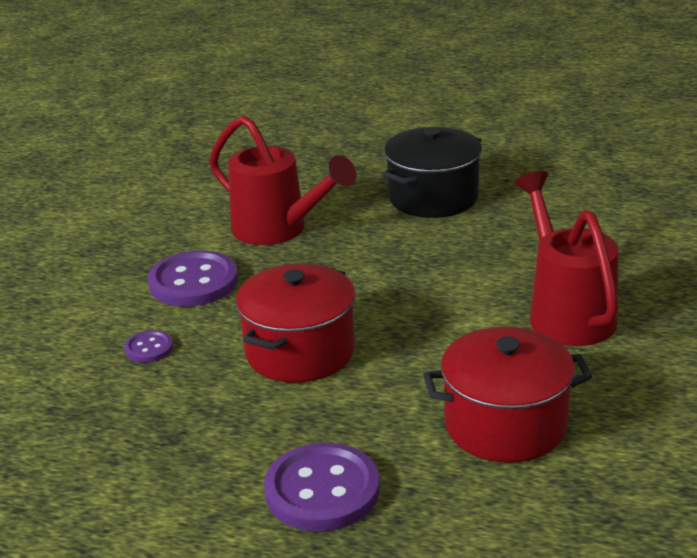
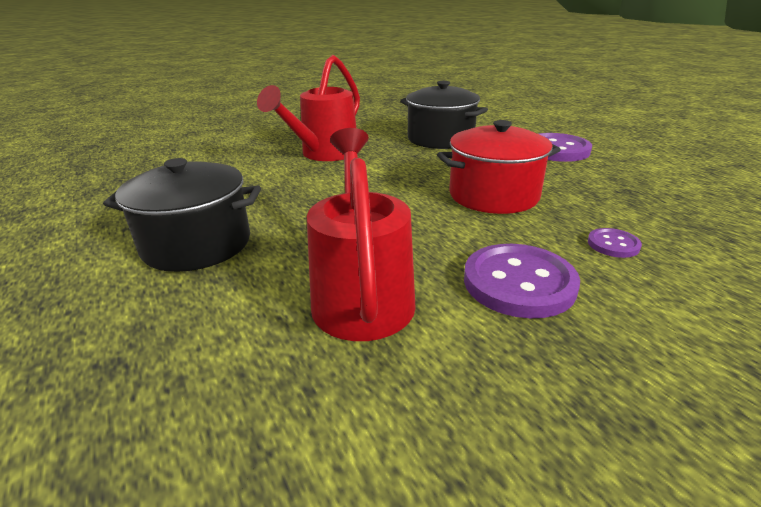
camera: 135 degrees left, 0 degrees up
red pot [423,327,592,463] -> black pot [400,81,488,149]

